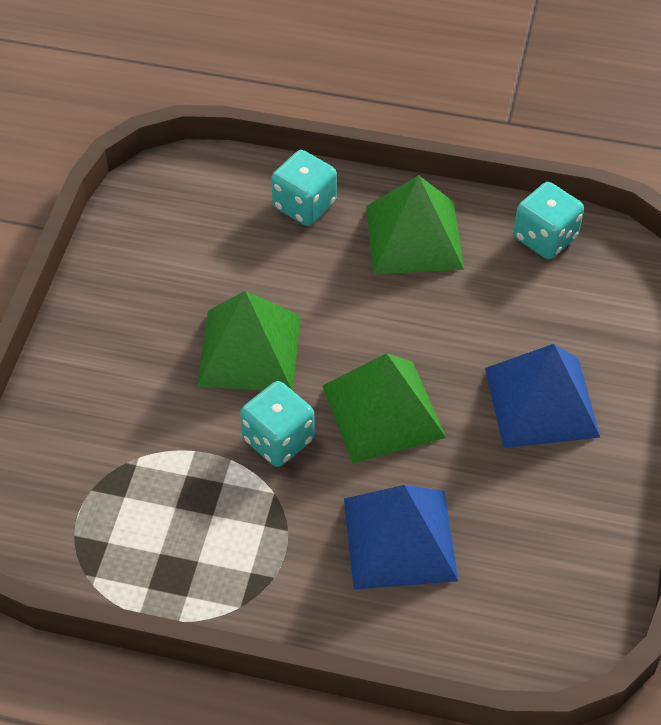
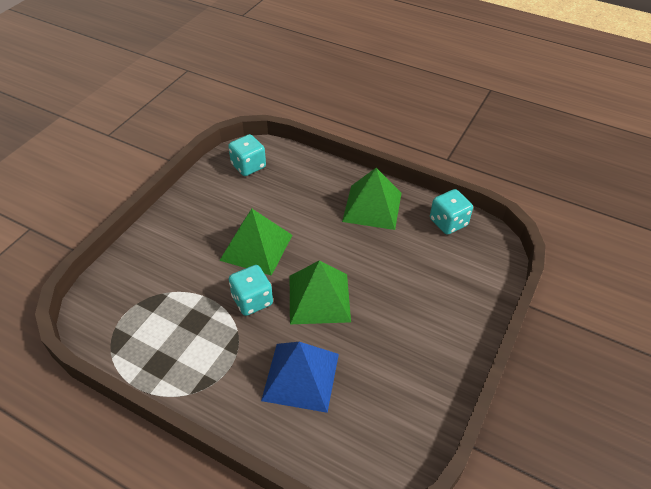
camera: 15 degrees right, 5 degrees down
turquoise dice [271,150,337,226] -> turquoise dice moved to [228,134,266,176]
blue pyramid [485,344,601,448] -> none

